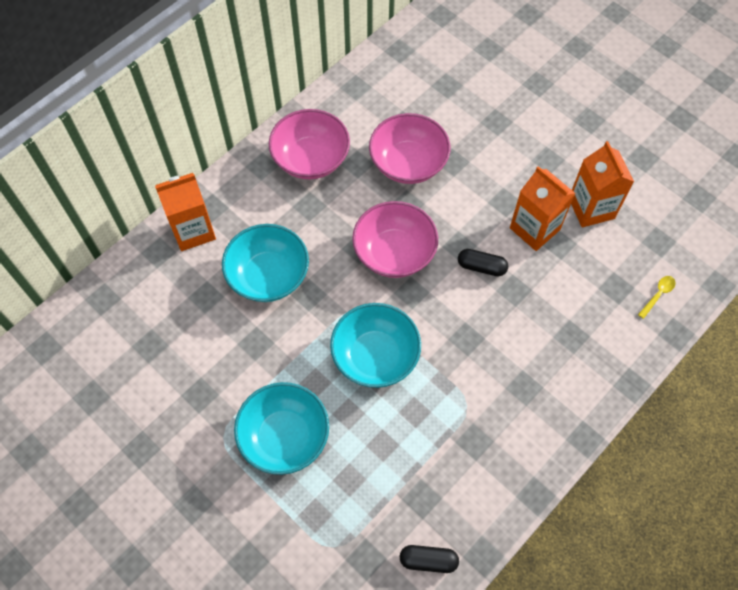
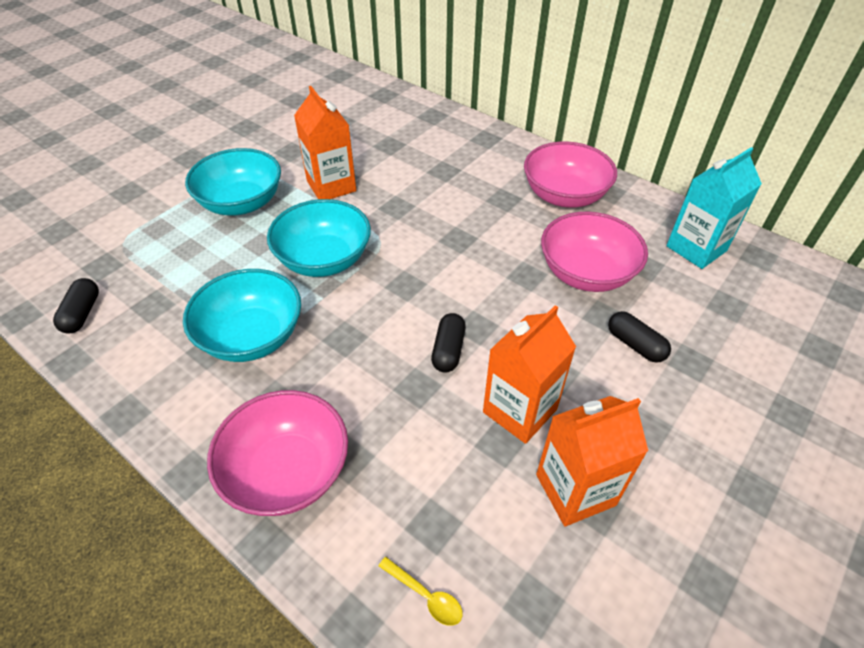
camera: 85 degrees right, 15 degrees down
orange carton [155,173,216,251] -> orange carton moved to [294,86,356,199]
turquoise bowl [222,224,309,302] -> turquoise bowl moved to [183,269,301,362]
pink bowl [352,201,438,278] -> pink bowl moved to [207,390,348,516]
none -> black capsule [608,311,671,363]
none -> turquoise carton [666,147,762,269]

